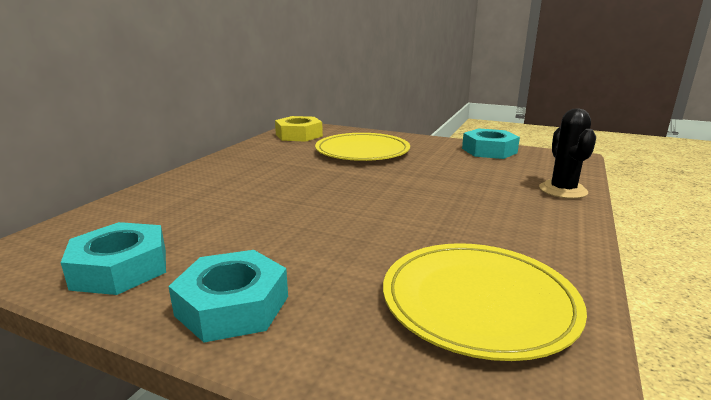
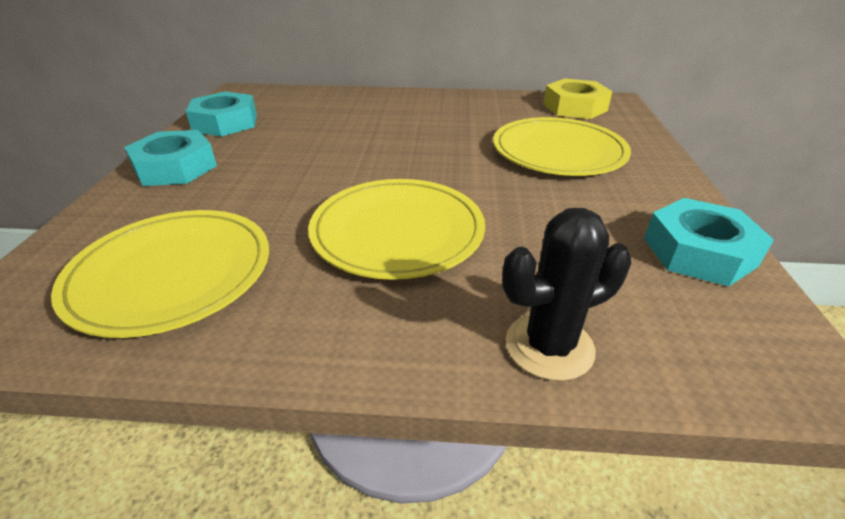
camera: 70 degrees right, 15 degrees up
none -> yellow plate [308,179,485,280]

